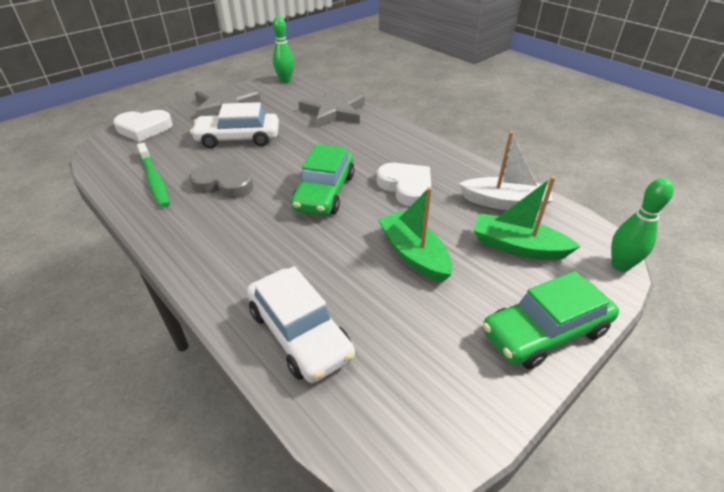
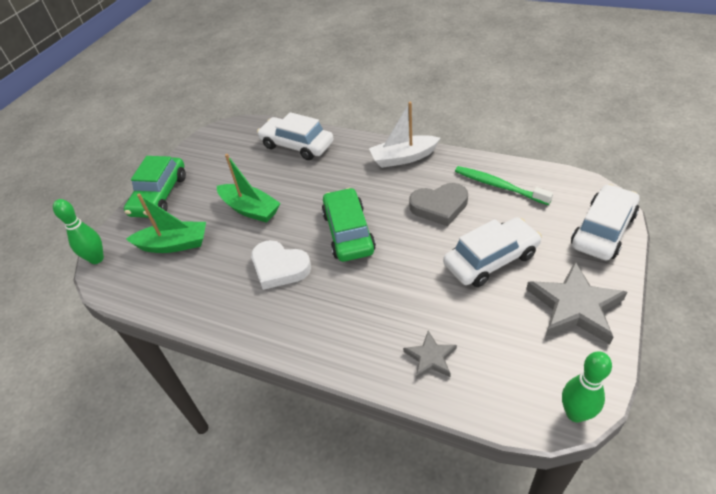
camera: 160 degrees right, 5 degrees up
white heart [113,110,173,142] -> white car [571,184,639,260]
grey star [299,88,365,128] -> grey star [403,331,457,379], size x0.54
white boat [459,131,553,210] -> white boat moved to [369,102,440,168]
green car [483,271,619,369] -> green car turned 150 degrees clockwise [124,156,186,218]

